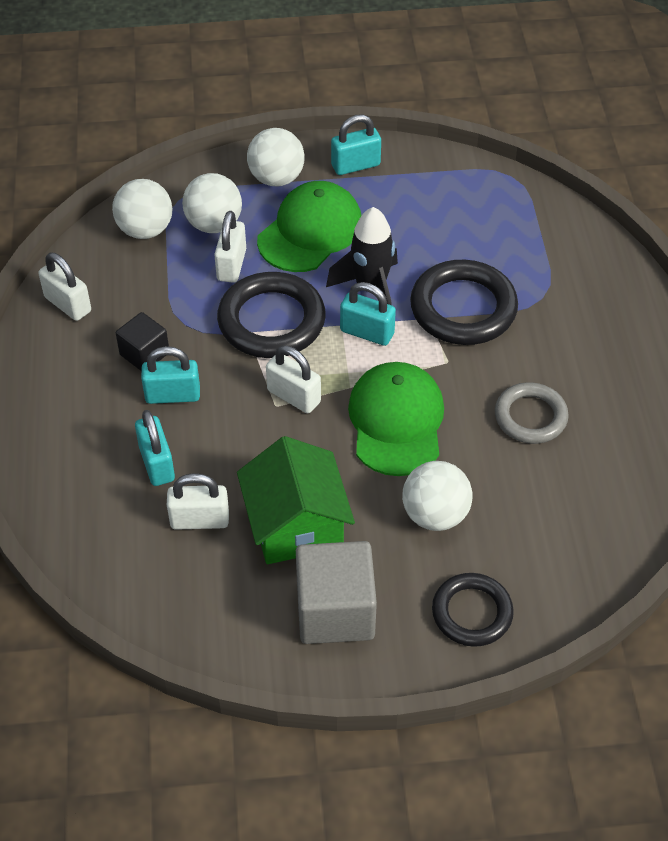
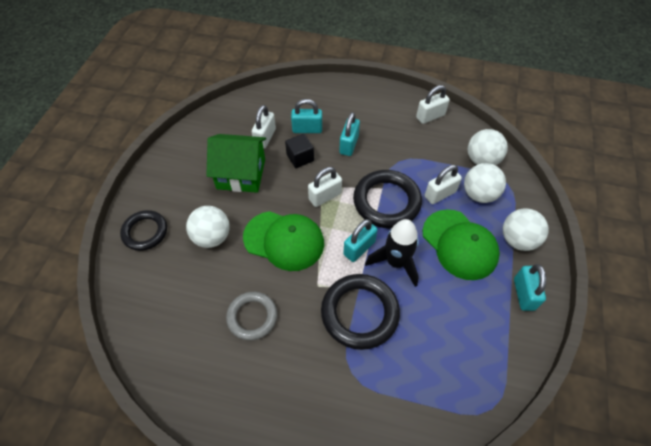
camera: 110 degrees right, 5 degrees up
black cube [116,312,169,371] -> black cube moved to [285,134,314,168]
white padlock [214,211,246,283] -> white padlock turned 60 degrees counterclockwise [425,165,462,204]
grey cube [296,541,377,644] -> none

